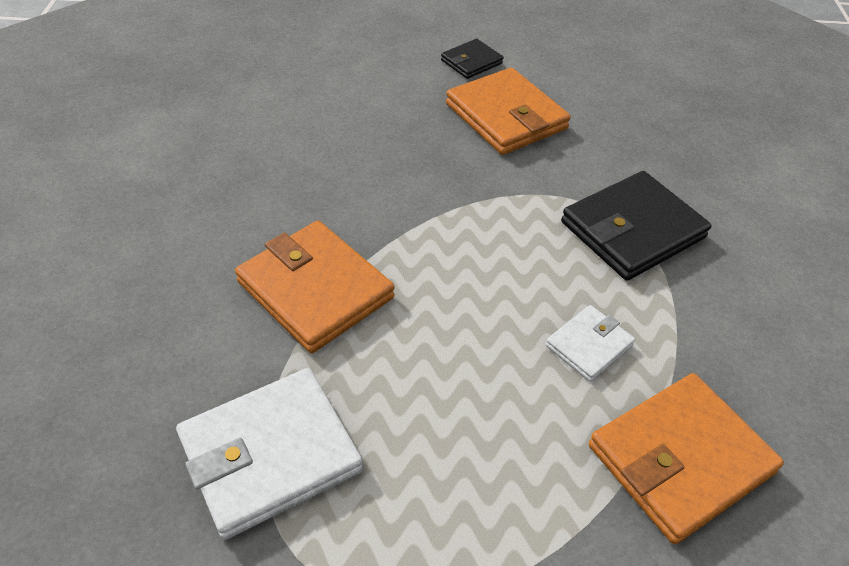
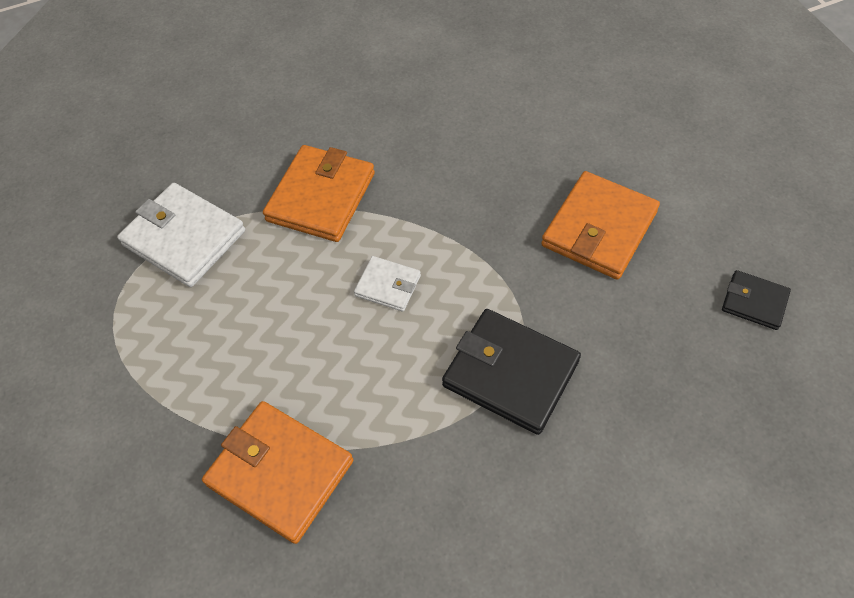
camera: 70 degrees right, 10 degrees up
black wallet [441,39,503,79] -> black wallet moved to [722,270,791,330]
white wallet [546,305,635,382] -> white wallet moved to [354,256,421,312]

